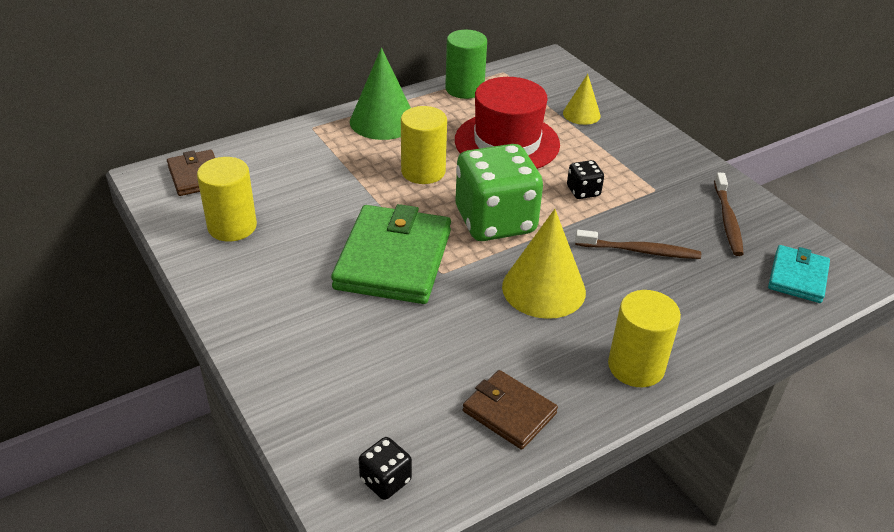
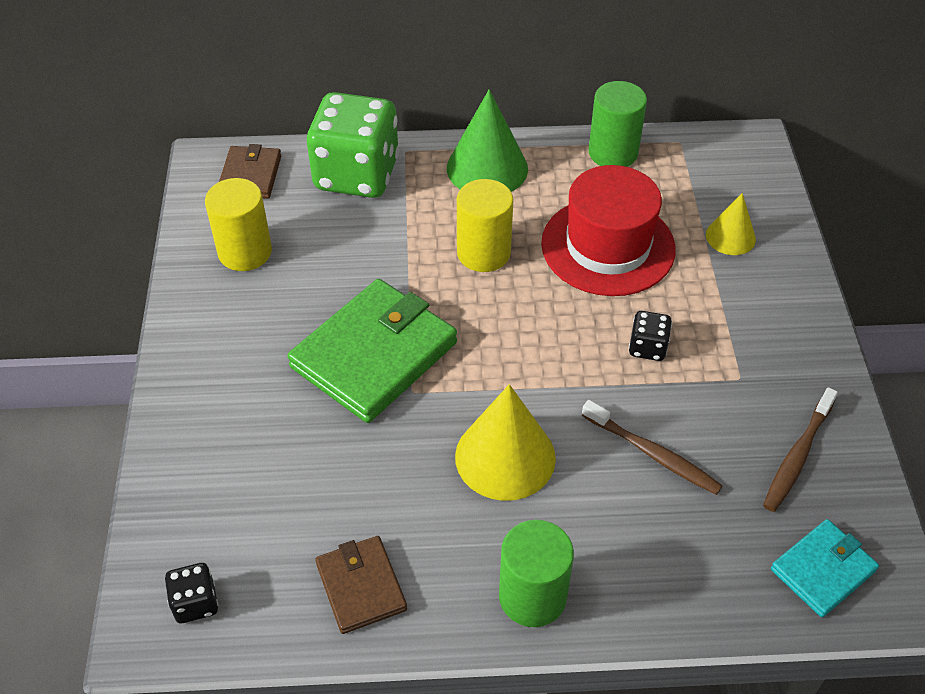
camera: 30 degrees right, 10 degrees up
green dice [456,144,543,241] -> green dice moved to [307,92,399,198]
yellow cylinder [608,290,681,387] -> green cylinder [499,520,574,627]

